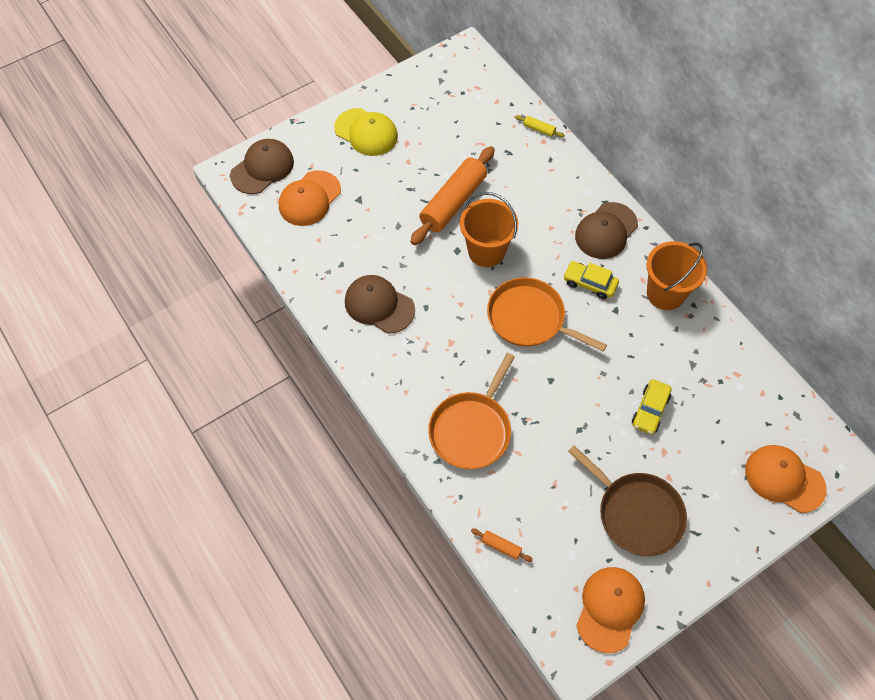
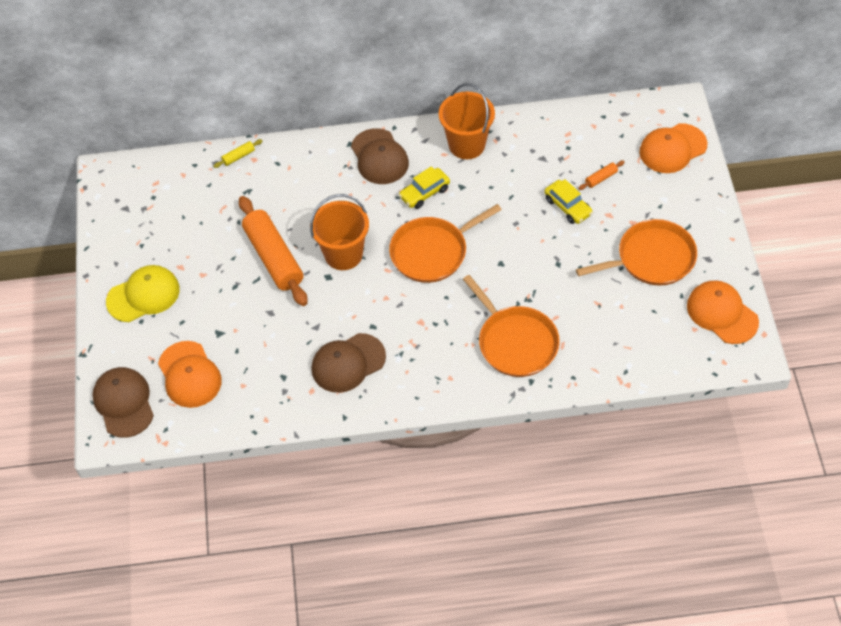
camera: 60 degrees left, 5 degrees down
orange rolling pin [471,529,533,562] -> orange rolling pin moved to [578,161,625,190]
brown pan [568,445,687,556] -> orange pan [576,219,697,286]

